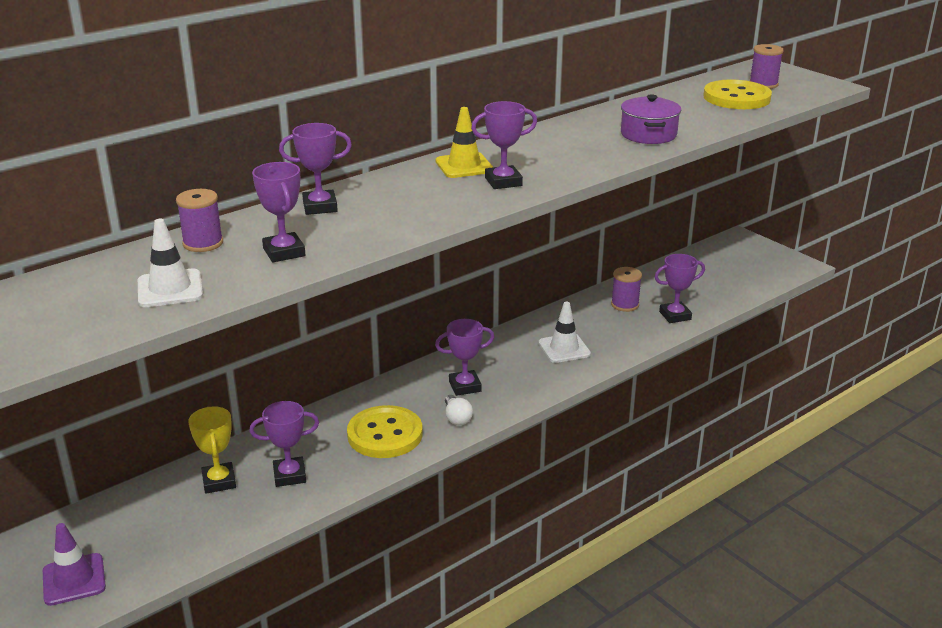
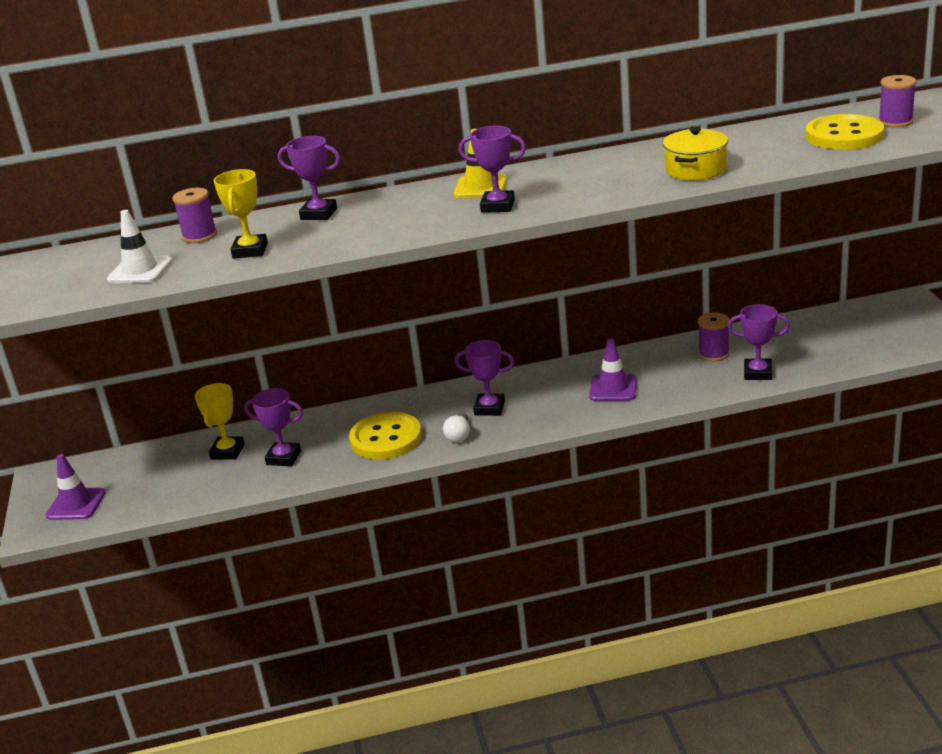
camera: 30 degrees right, 0 degrees up
purple trophy [252,162,305,262] -> yellow trophy [214,169,268,259]
white traffic cone [538,302,591,363] -> purple traffic cone [589,339,637,401]
purple pot [621,95,681,144] -> yellow pot [663,127,728,181]

